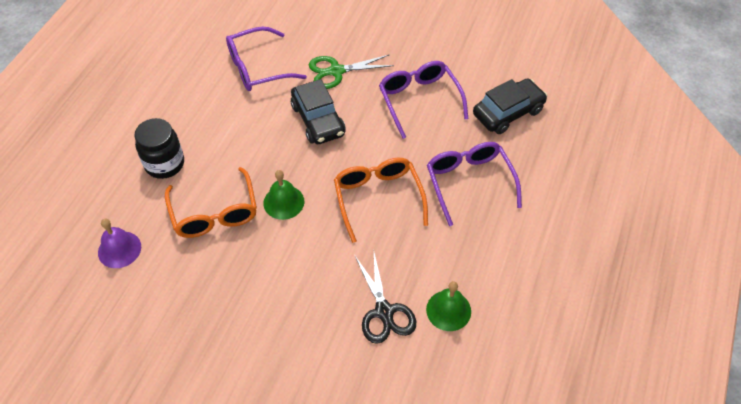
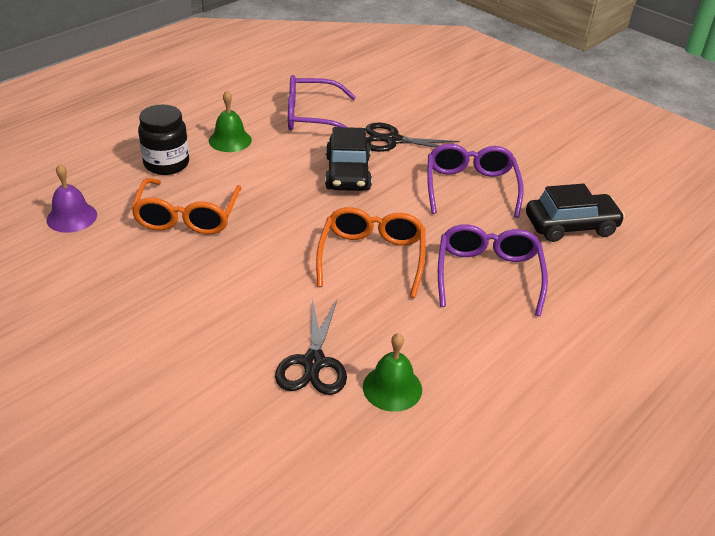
camera: 20 degrees right, 15 degrees down
green bell [263,170,305,220] -> green bell moved to [209,91,252,152]
green scissors [309,54,394,89] -> black scissors [366,122,459,152]

